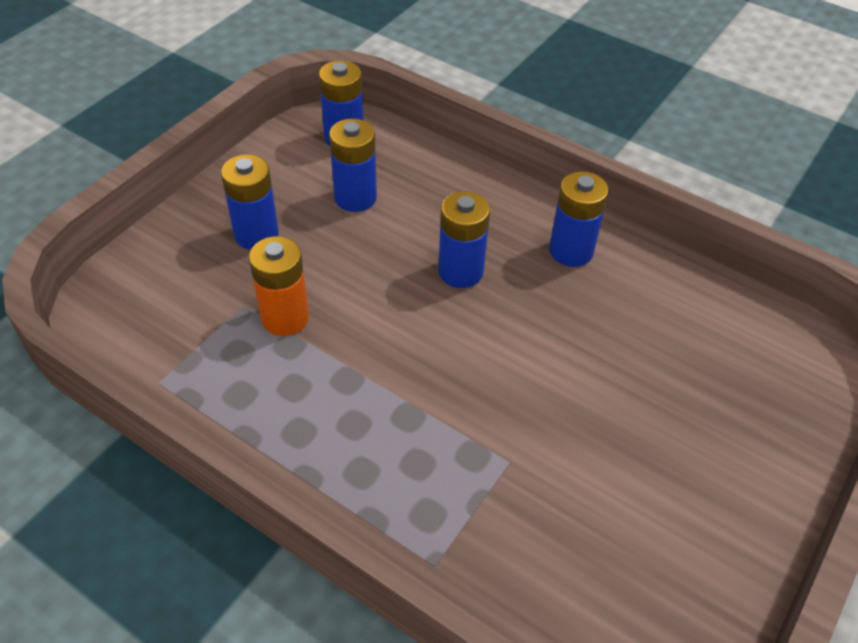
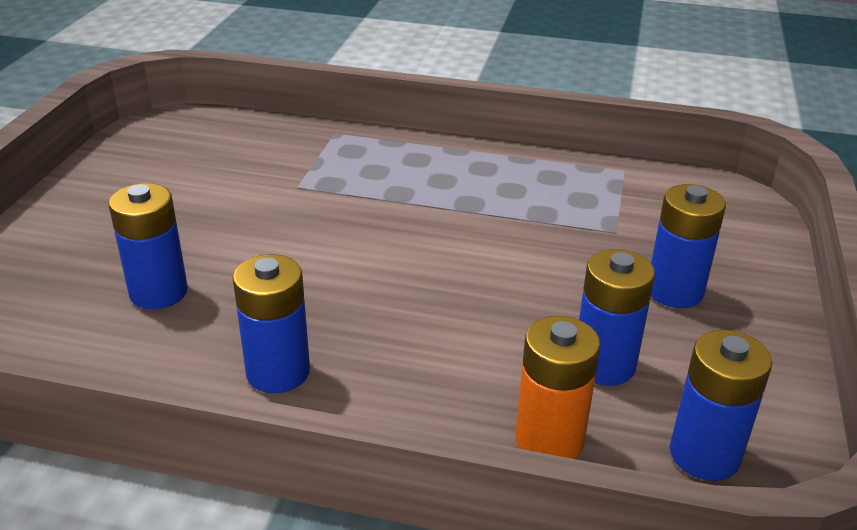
camera: 160 degrees right, 15 degrees down
orange battery [249,236,309,336] -> orange battery moved to [515,316,600,459]
blue battery [438,191,490,288] -> blue battery moved to [109,183,188,309]

